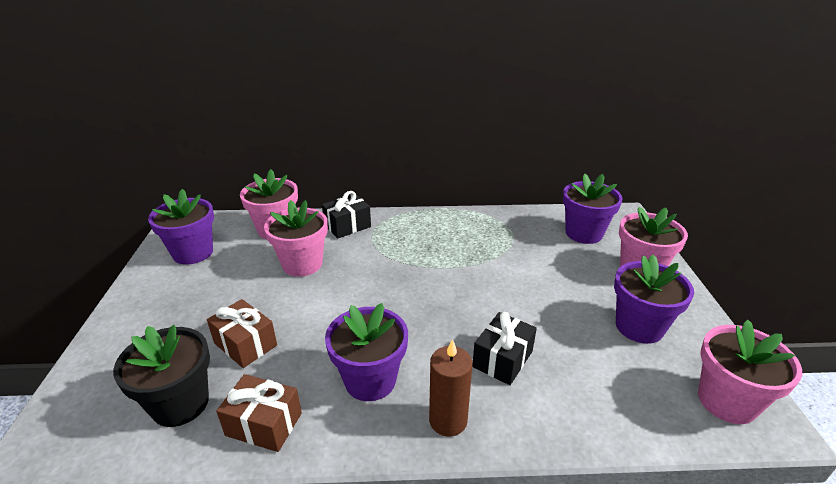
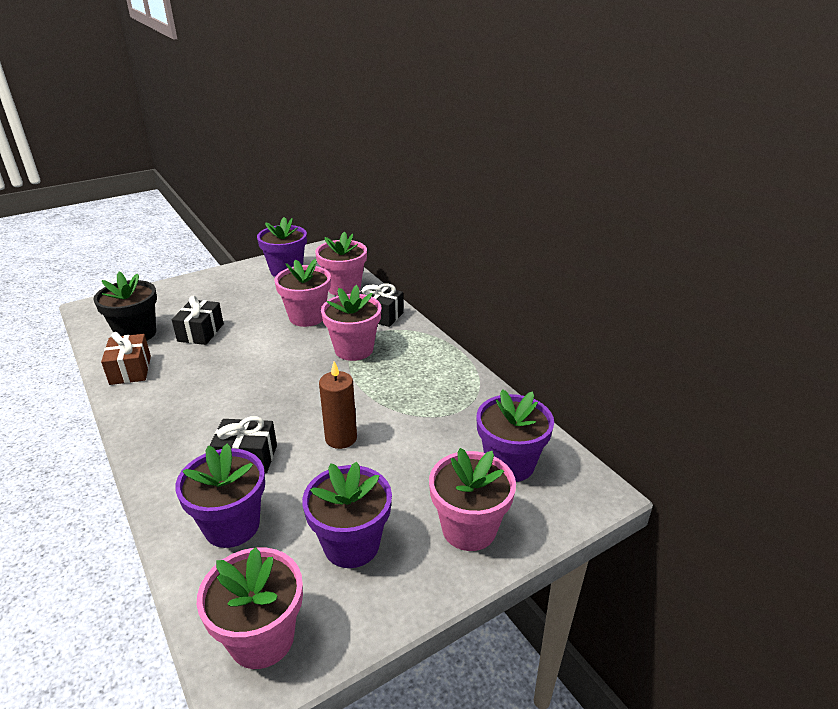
camera: 60 degrees right, 0 degrees up
brown gift [207,299,277,368] -> black gift [172,295,224,345]
purple flower pot [325,303,408,401] -> purple flower pot moved to [175,443,265,548]
brown candle [429,339,472,437] -> brown candle moved to [319,361,357,449]
none -> pink flower pot [321,285,382,361]

